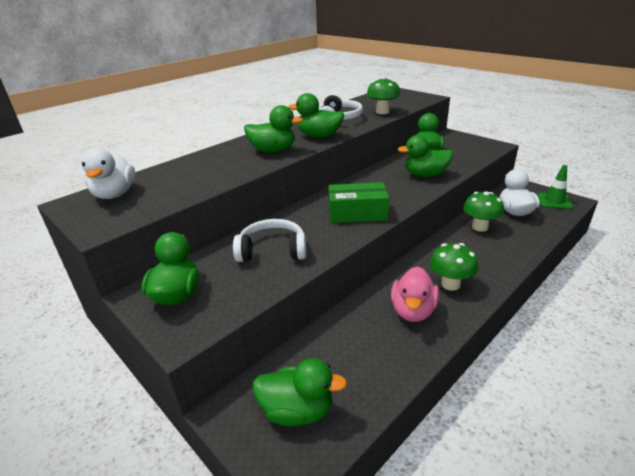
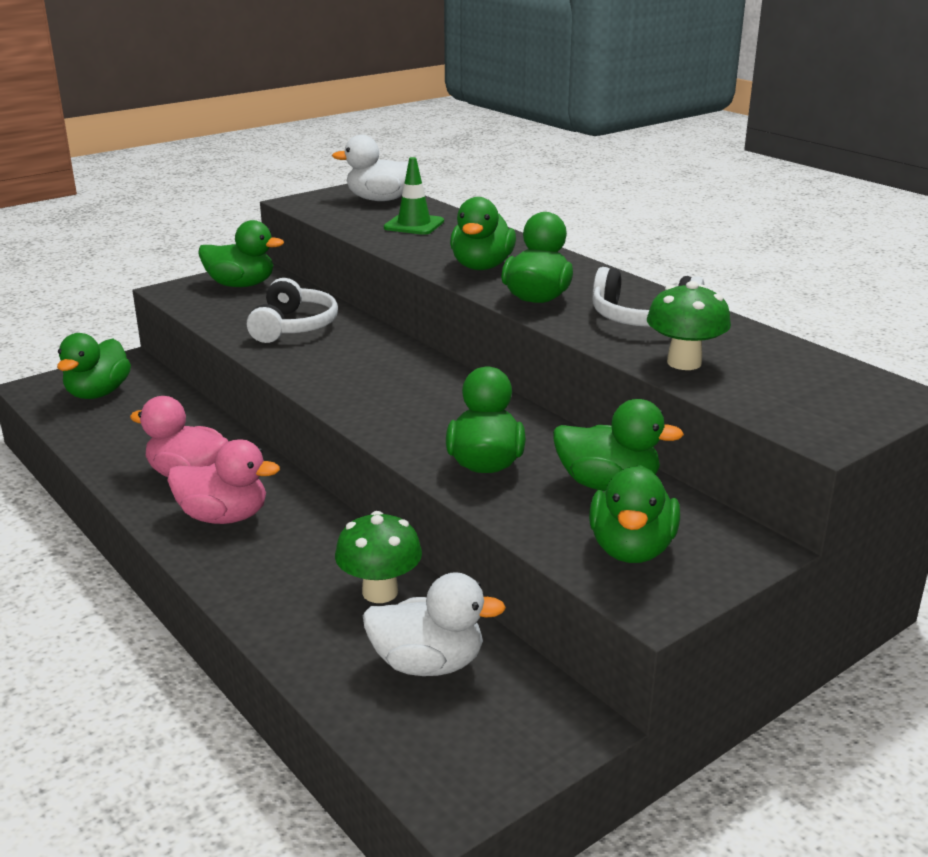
camera: 95 degrees right, 5 degrees down
green box [328,182,389,223] -> none
green mushroom [430,243,478,291] -> pink duck [167,439,280,524]
green traffic cone [537,165,573,209] -> green traffic cone moved to [384,157,444,235]
none -> green duck [589,465,680,563]

